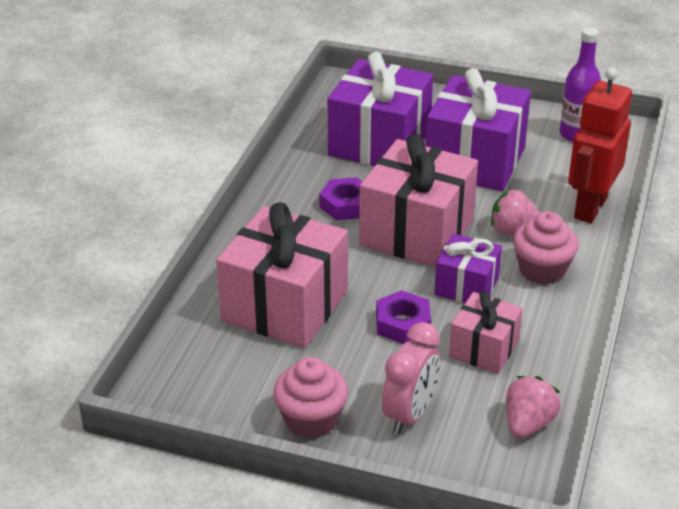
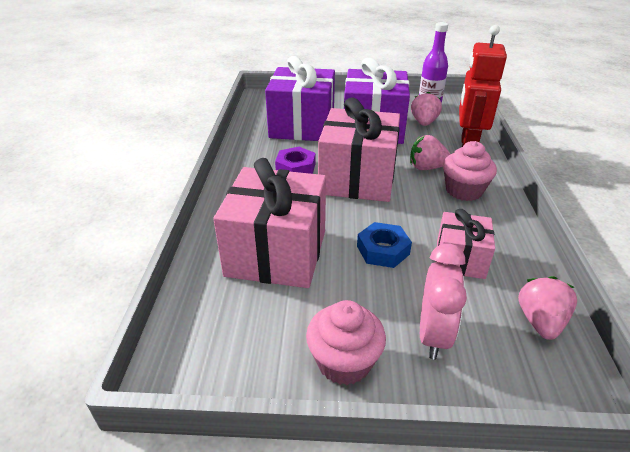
camera: 15 degrees left, 0 degrees up
purple nut [376,290,431,344] -> blue nut [357,222,412,268]
purple gift [434,234,502,303] -> none
none -> pink strawberry [411,91,442,126]

